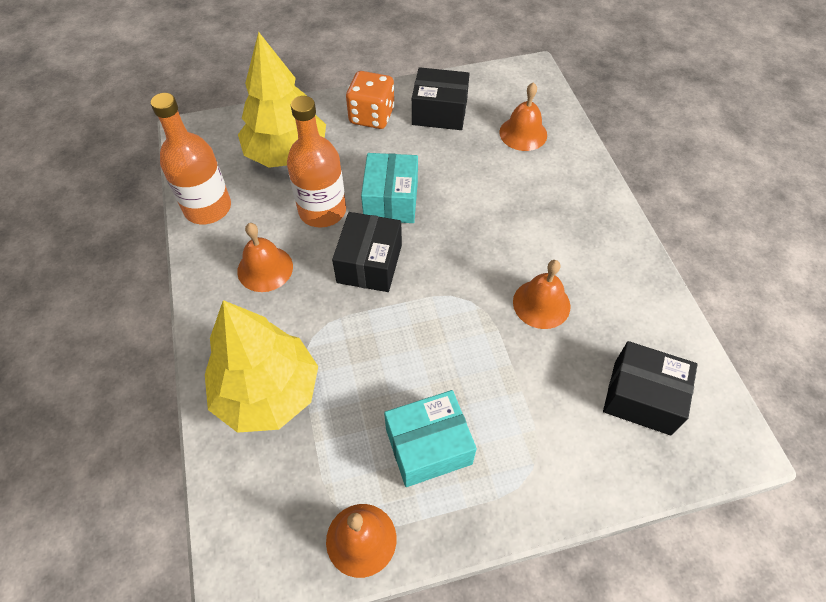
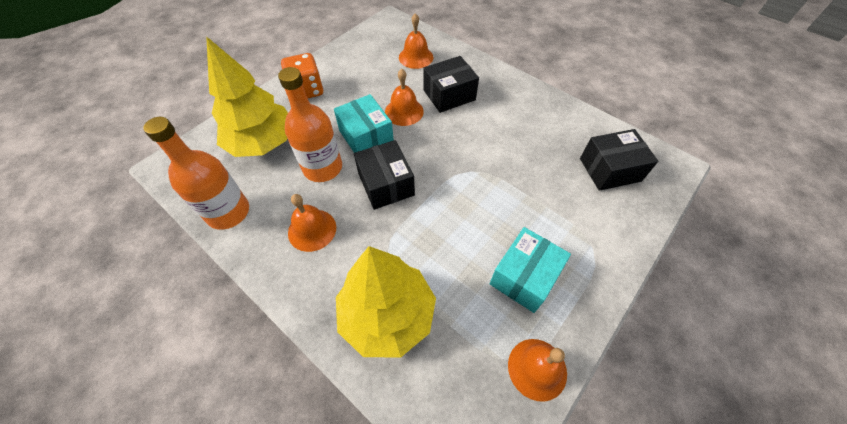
camera: 35 degrees left, 0 degrees up
black box [412,67,469,130] -> black box moved to [423,56,479,113]
orange bell [513,260,571,329] -> orange bell moved to [385,69,424,126]

